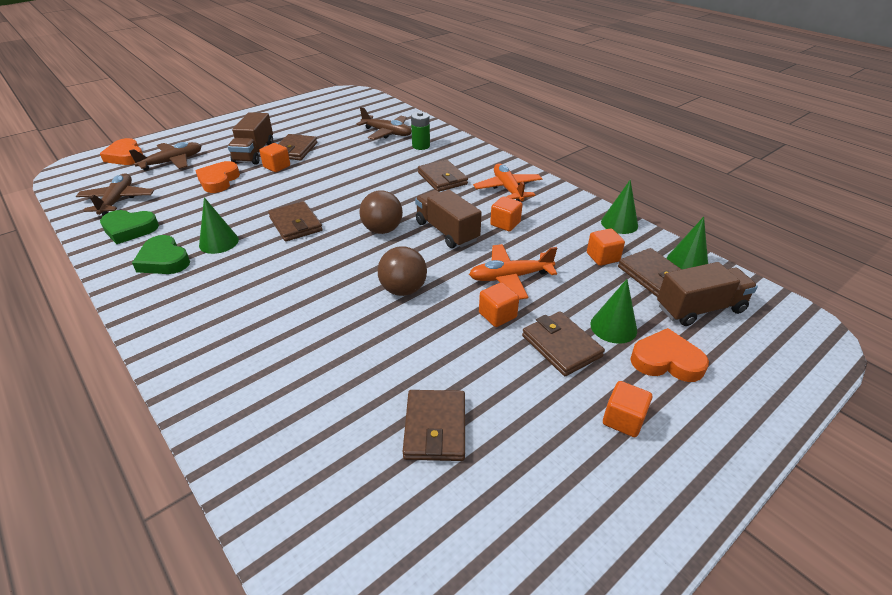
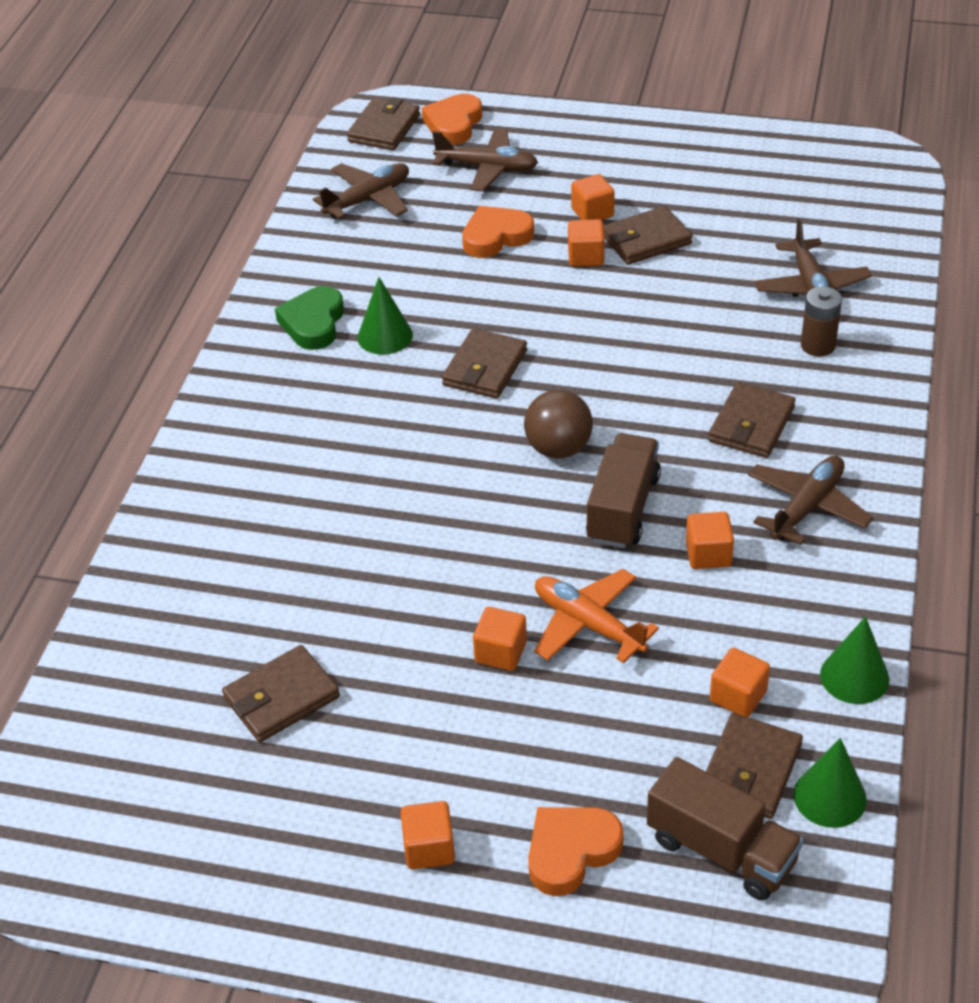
camera: 55 degrees right, 5 degrees up
green heart [100,210,159,244] -> none
brown truck [228,112,274,165] -> orange cube [571,174,615,220]
brown ball [378,246,427,296] -> none
green battery [411,112,430,150] -> brown battery [801,286,842,356]
orange plane [473,163,542,202] -> brown plane [748,456,873,545]
brown wallet [522,311,605,376] -> brown wallet moved to [347,97,420,150]
green cone [590,279,637,344] -> none
orange heart [630,328,709,382] -> orange heart turned 105 degrees counterclockwise [528,807,624,896]

